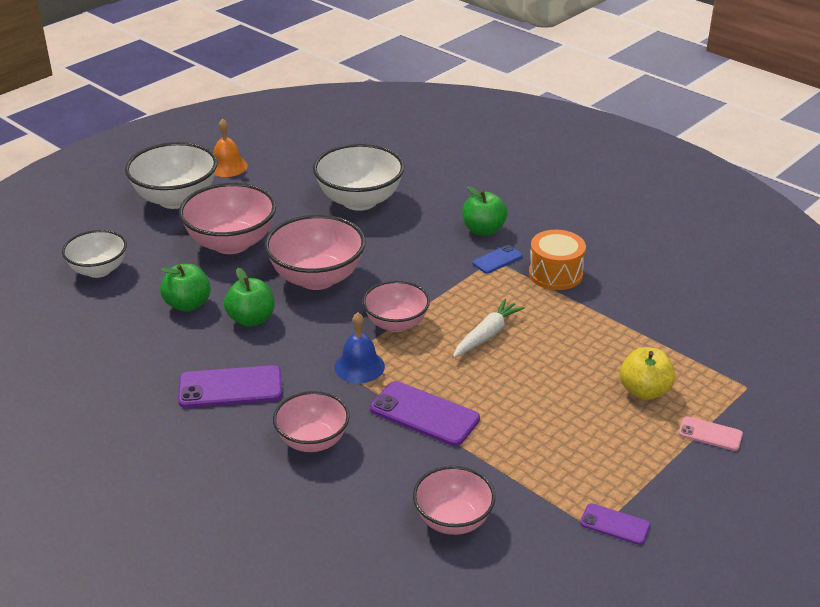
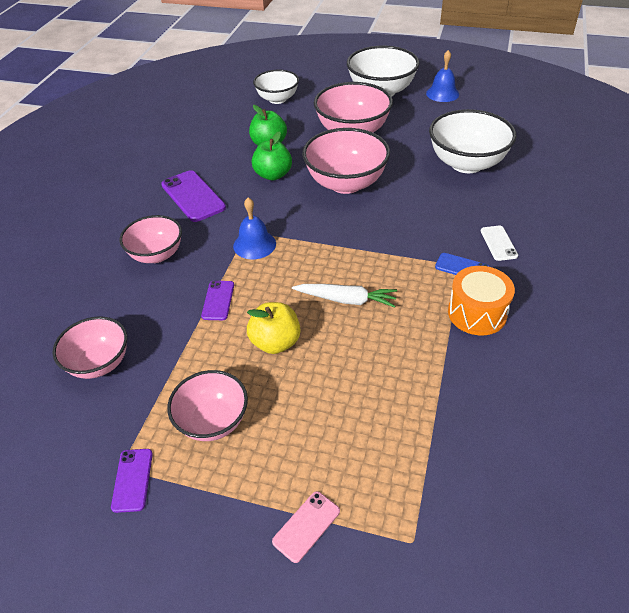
camera: 65 degrees right, 10 degrees up
orange bell [214,119,248,177] -> blue bell [426,50,459,102]
pink bowl [362,281,430,332] -> pink bowl moved to [167,370,248,441]
purple phone [370,381,480,446] -> purple phone [201,281,234,320], size x0.56
green apple [462,186,507,236] -> white phone [481,226,518,261]
yellow apple [620,347,675,400] -> yellow apple moved to [247,302,301,354]
pink phone [678,416,743,451] -> pink phone turned 45 degrees clockwise [272,491,340,563]

